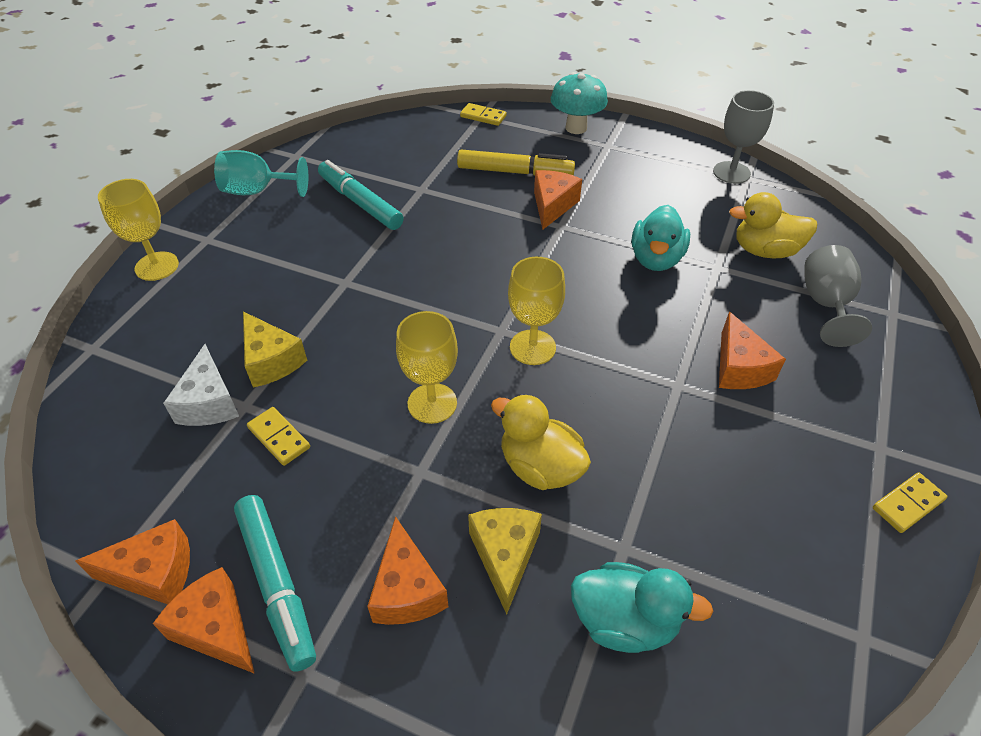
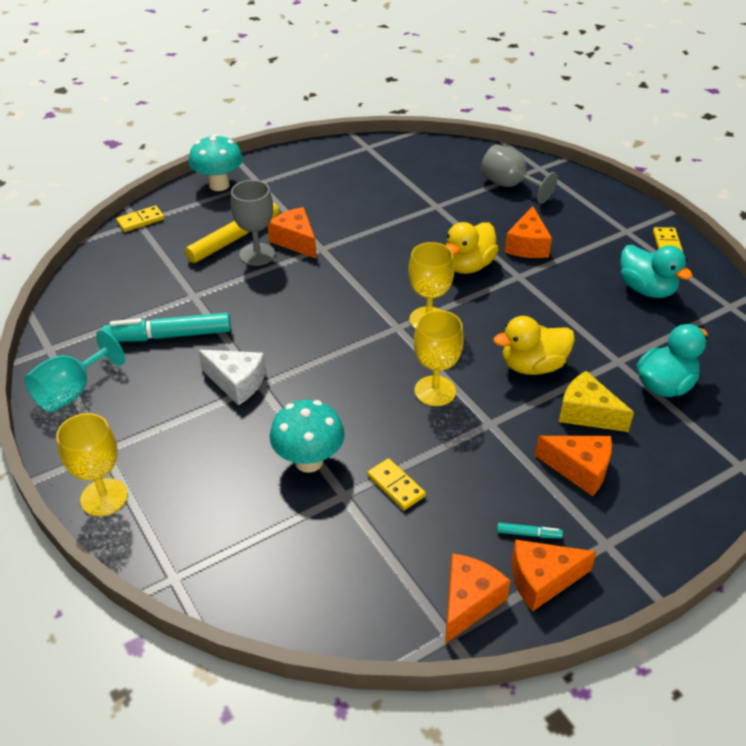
camera: 55 degrees left, 5 degrees down
white cheese [163,344,239,426] -> white cheese moved to [198,350,266,405]
turquoise marker [234,495,316,672] -> turquoise marker [497,523,563,538], size x0.42
yellow cheese [243,312,307,388] -> turquoise mushroom [270,399,345,473]
yellow domino [247,407,310,466] -> yellow domino turned 60 degrees clockwise [367,458,426,510]
turquoise duck [632,205,690,271] -> turquoise duck moved to [620,245,693,298]
grey goblet [713,90,774,184] -> grey goblet moved to [231,180,275,266]
orange cheese [719,312,786,389] -> orange cheese turned 75 degrees clockwise [505,206,552,258]
yellow duck [729,192,817,259] -> yellow duck moved to [446,222,499,274]

